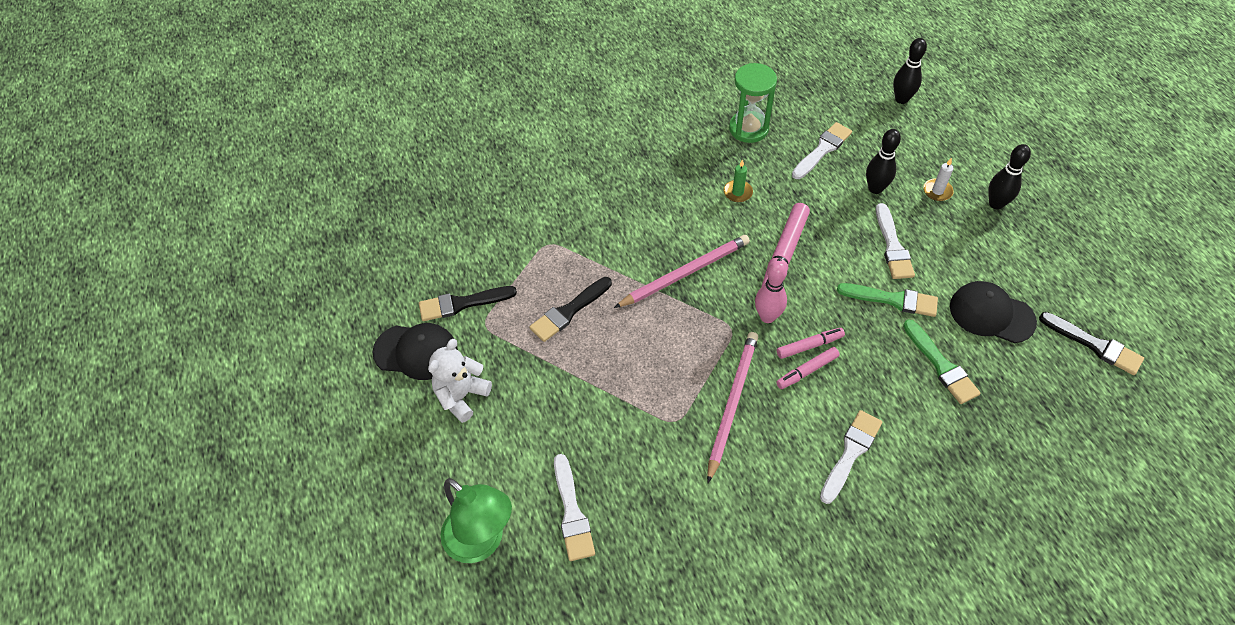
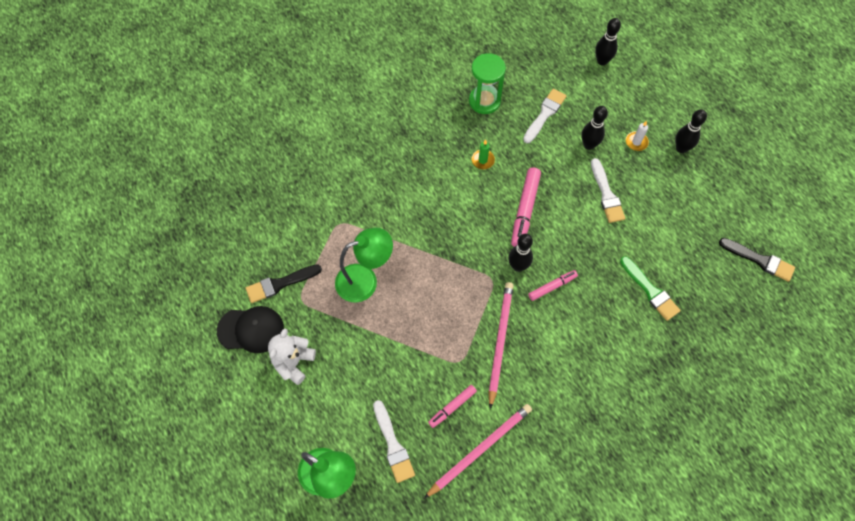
camera: 10 degrees left, 10 degrees up
black brush [529,277,612,342] -> green lamp [335,228,393,303]
pink pencil [614,235,750,308] -> pink pencil moved to [424,404,532,499]
pink bowling pin [755,261,787,323] -> black bowling pin [508,234,533,272]
pink marker [776,347,840,389] -> pink marker moved to [428,385,477,428]
white brush [820,410,882,504] -> none
green brush [837,283,938,317] -> none
black cap [950,281,1037,343] -> none

